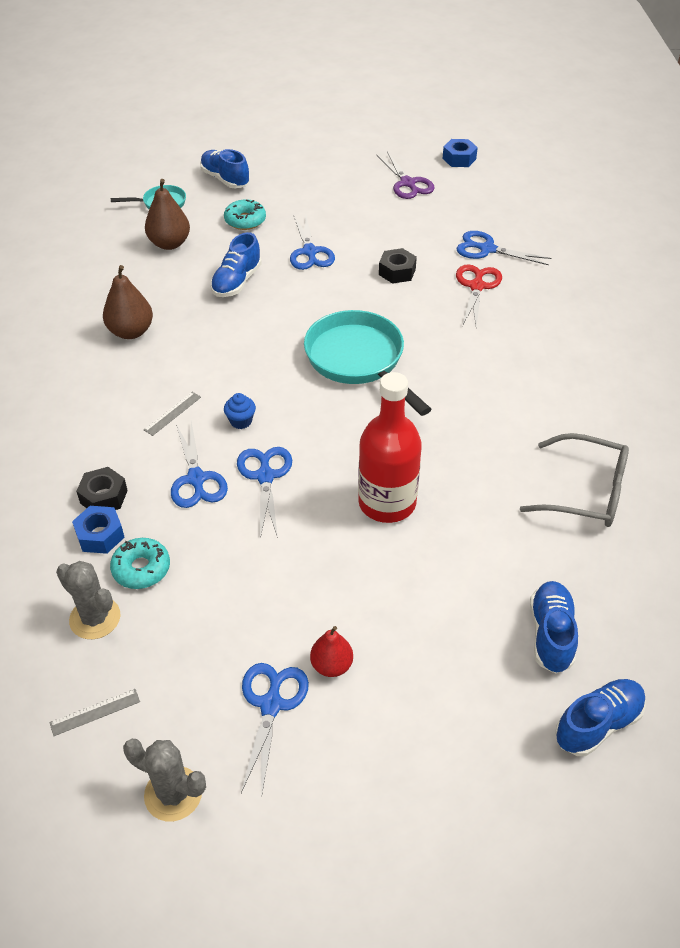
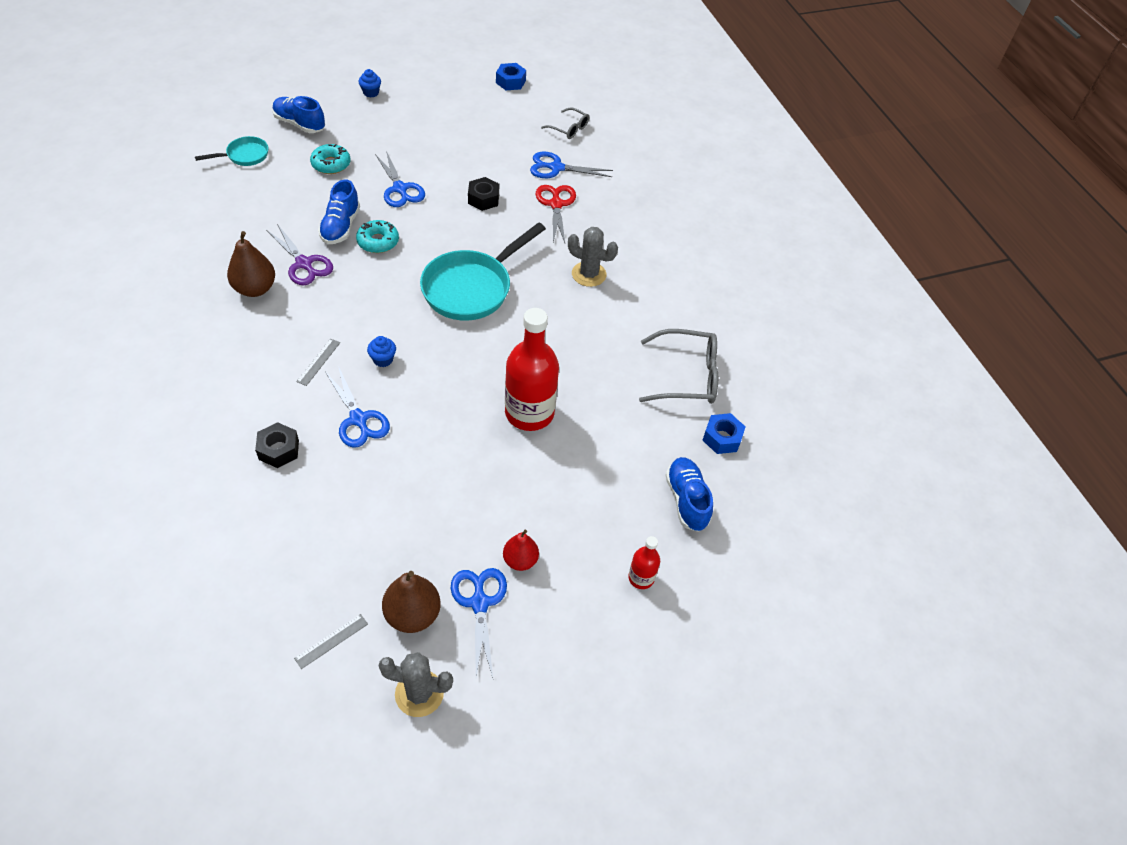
camera: 20 degrees left, 5 degrees up
grey cactus [56,561,121,639] -> grey cactus moved to [568,227,618,287]
blue nut [72,506,125,554] -> blue nut moved to [703,413,745,454]
turquoise donut [110,538,170,589] -> turquoise donut moved to [356,220,399,253]
brown pear [145,179,190,250] -> brown pear moved to [382,571,441,633]
blue scissors [237,447,292,538] -> none
turquoise pan [304,310,432,416] -> turquoise pan turned 90 degrees counterclockwise [420,222,546,321]
purple scissors [377,152,435,199] -> purple scissors moved to [266,224,333,285]
blue shoe [555,679,646,756] -> none
none -> blue cupcake [358,69,381,97]
none -> grey glasses [541,108,589,139]
none -> red bottle [628,536,660,589]

